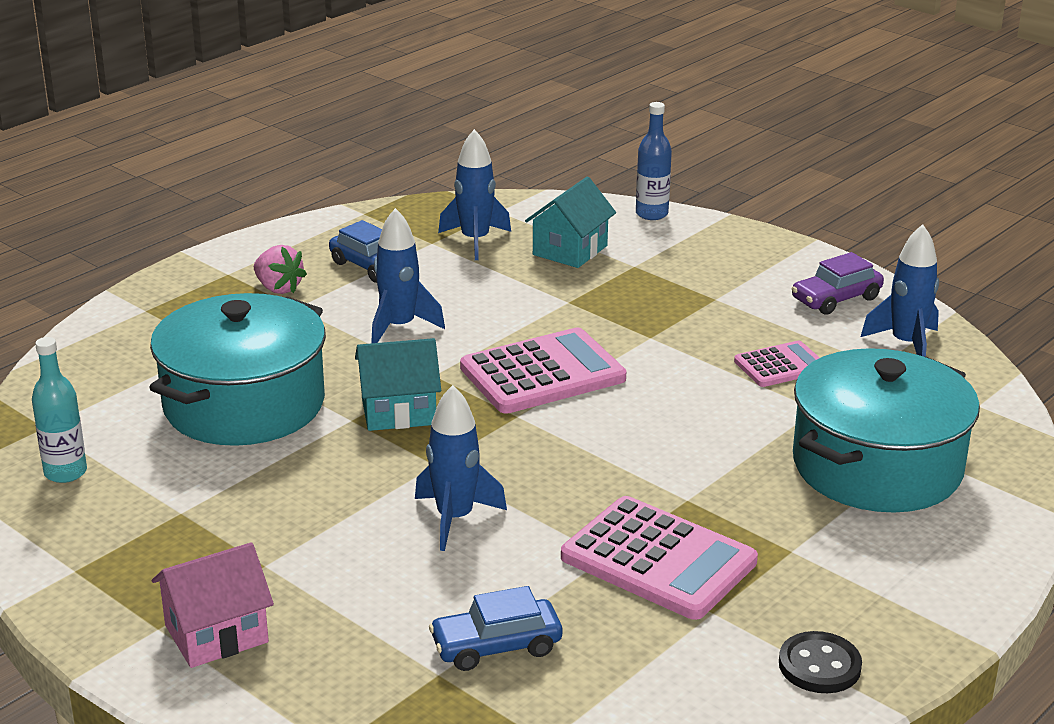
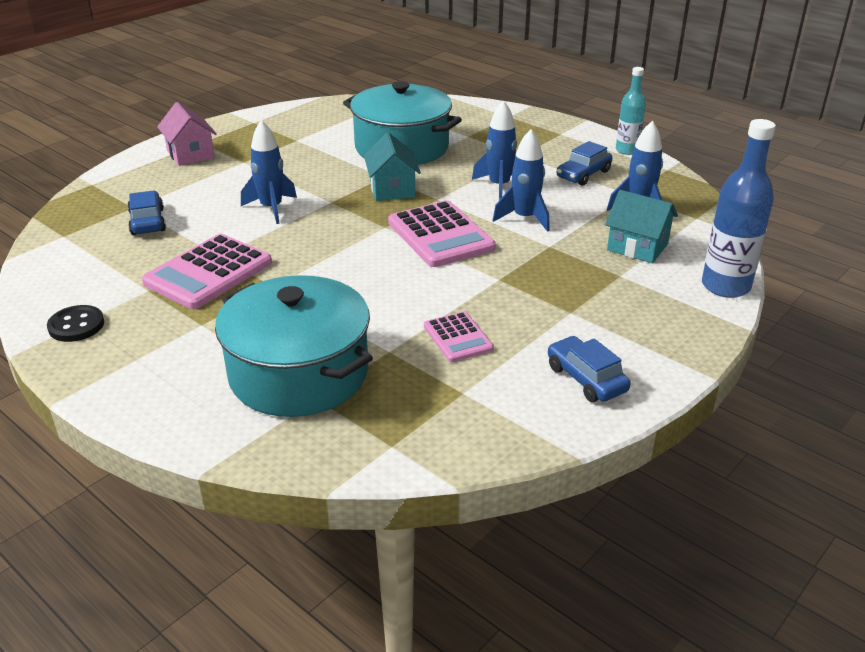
camera: 90 degrees right, 5 degrees up
turquoise bottle [32,337,87,483] -> turquoise bottle moved to [616,67,646,155]
pink strawberry [254,245,307,294] -> none
blue bottle [636,102,672,220] -> blue bottle [702,119,776,298], size x1.60
purple car [791,252,884,315] -> blue car [548,336,631,402]
blue rocket [861,224,939,357] -> blue rocket moved to [492,129,550,232]

